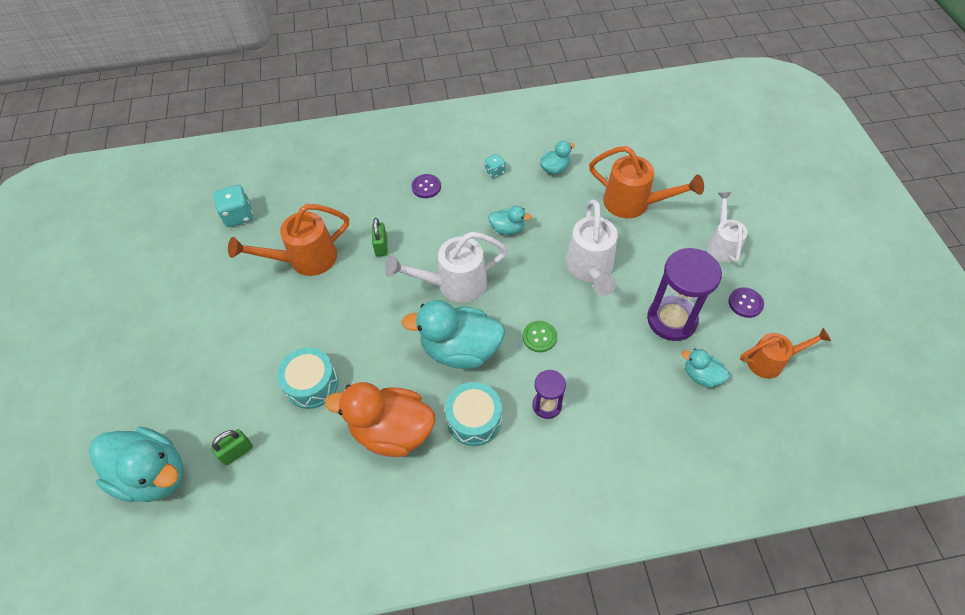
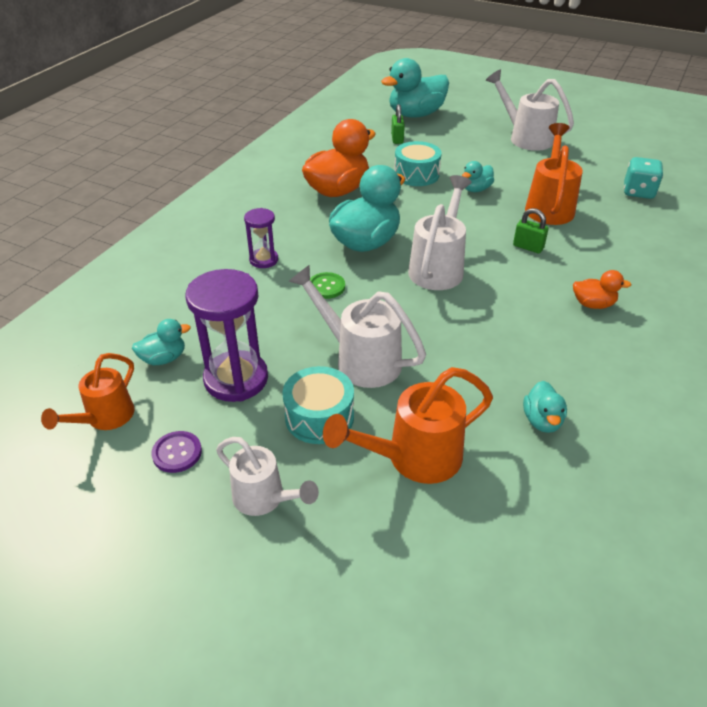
camera: 125 degrees right, 15 degrees down
purple button [411,174,441,198] -> orange duck [573,270,632,309]
turquoise drum [445,382,502,446] -> turquoise drum moved to [283,366,354,444]
turquoise dice [485,154,505,178] -> none
turquoise duck [488,206,532,235] -> turquoise duck moved to [462,161,494,192]
none -> white watering can [486,69,574,151]

